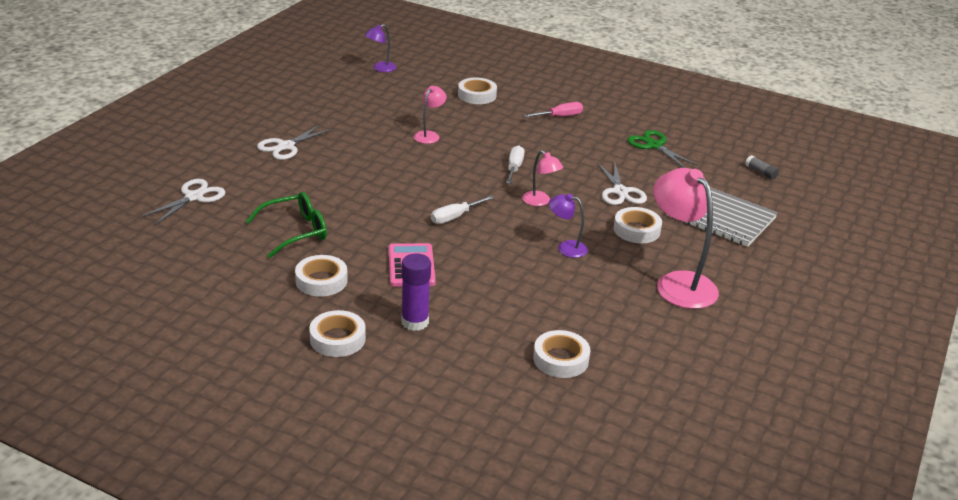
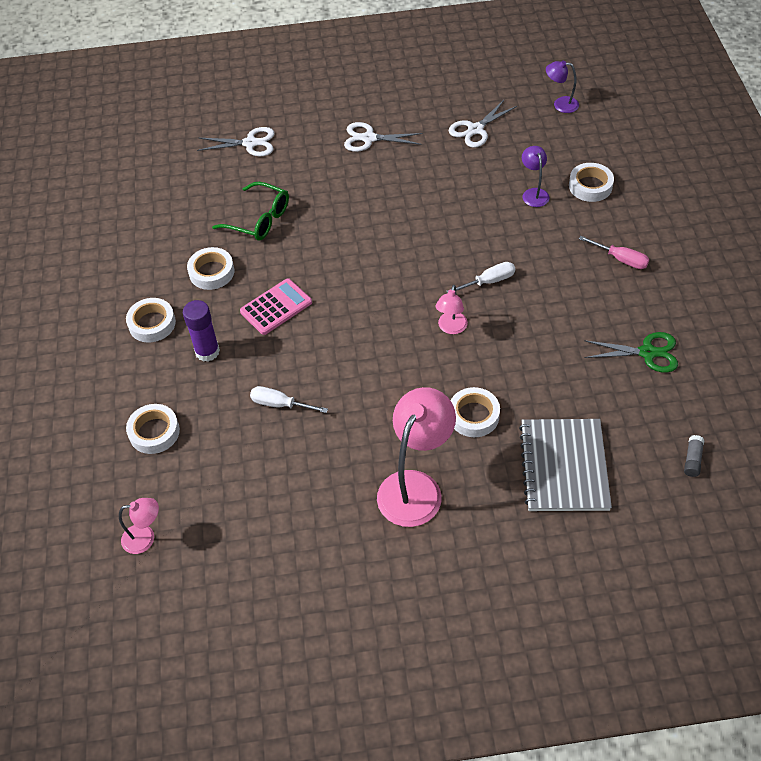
camera: 60 degrees right, 20 degrees up
pink lamp [414,86,447,144] -> pink lamp moved to [119,498,159,554]
white screwdriver [431,196,494,224] -> white screwdriver moved to [250,386,328,413]
white tape [533,330,590,378] -> white tape moved to [126,404,180,454]
purple lamp [549,194,588,258] -> purple lamp moved to [522,146,549,207]
white scissors [597,161,647,205] -> white scissors moved to [448,100,517,148]
green scissors [628,130,698,168] -> green scissors turned 75 degrees clockwise [584,332,678,373]

